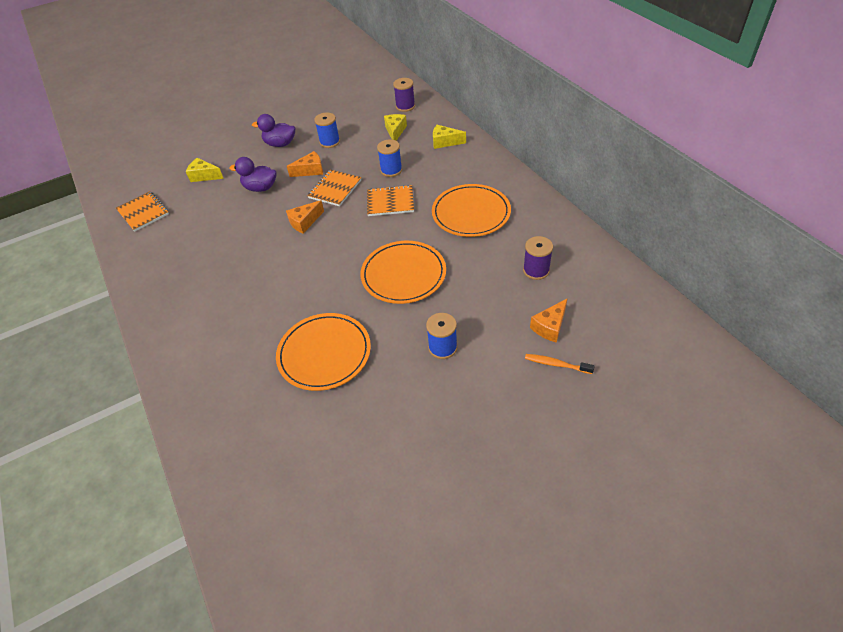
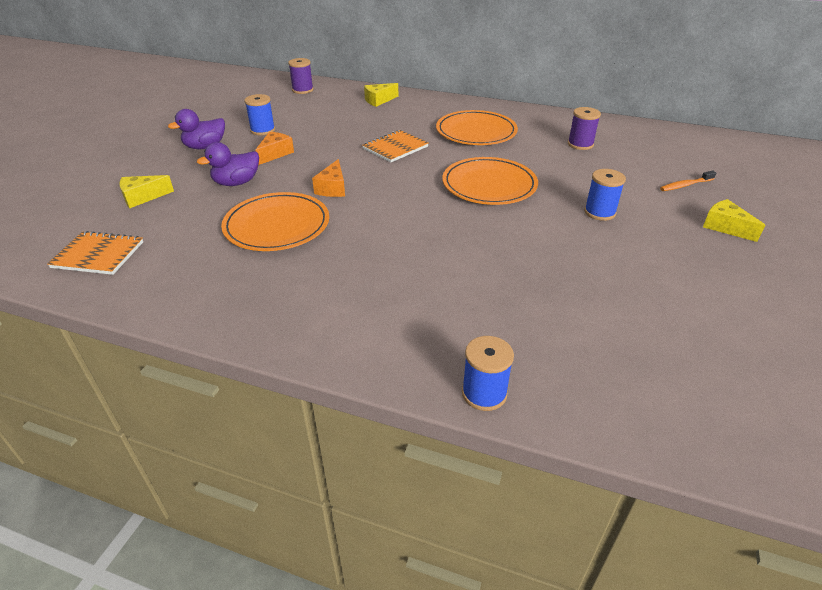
camera: 45 degrees left, 10 degrees down
orange plate [276,313,371,391] -> orange plate moved to [221,192,329,251]
orange notebook [307,170,361,206] -> none
blue spool [377,139,402,177] -> blue spool moved to [462,336,514,411]
yellow cheese [384,114,407,141] -> yellow cheese moved to [703,199,765,242]
orange cheese [530,298,568,343] -> none

